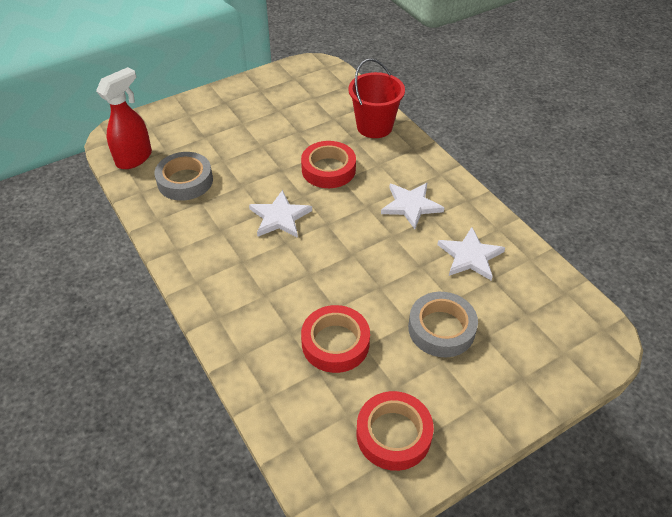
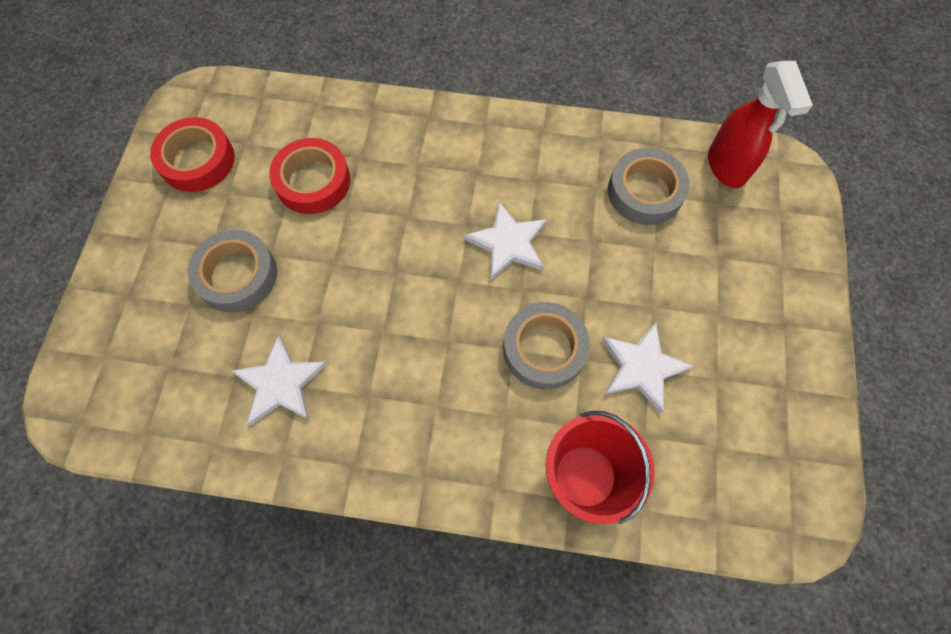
camera: 130 degrees right, 20 degrees up
red tape [301,141,356,188] -> grey tape [503,302,590,389]
white star [381,182,444,229] -> white star moved to [602,322,693,413]

